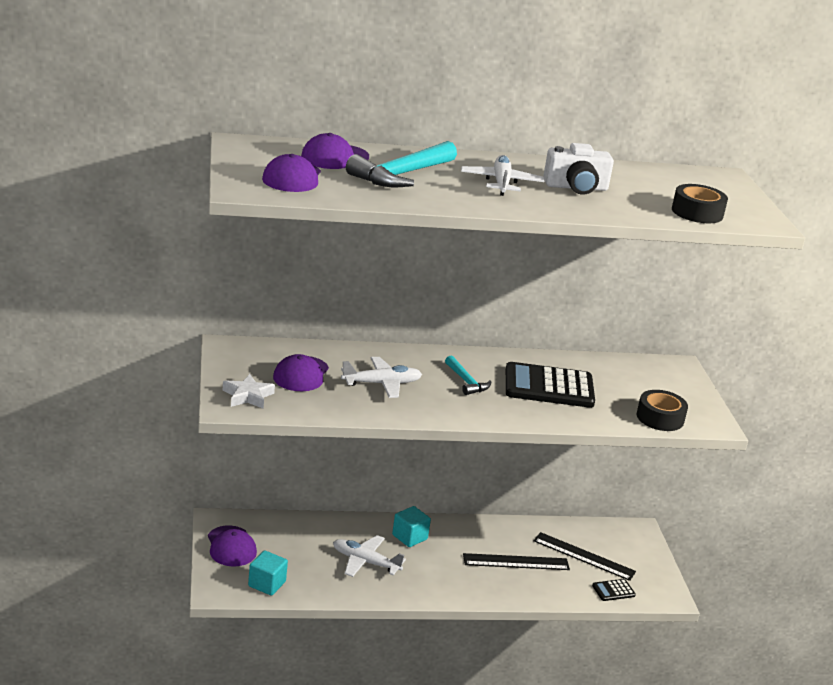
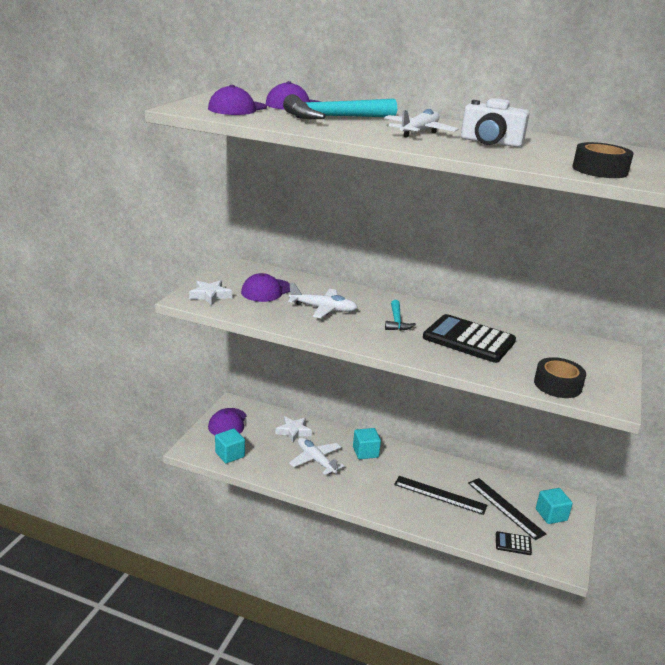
camera: 30 degrees right, 0 degrees up
none -> white star [276,416,312,443]
none -> turquoise cube [536,488,573,524]

